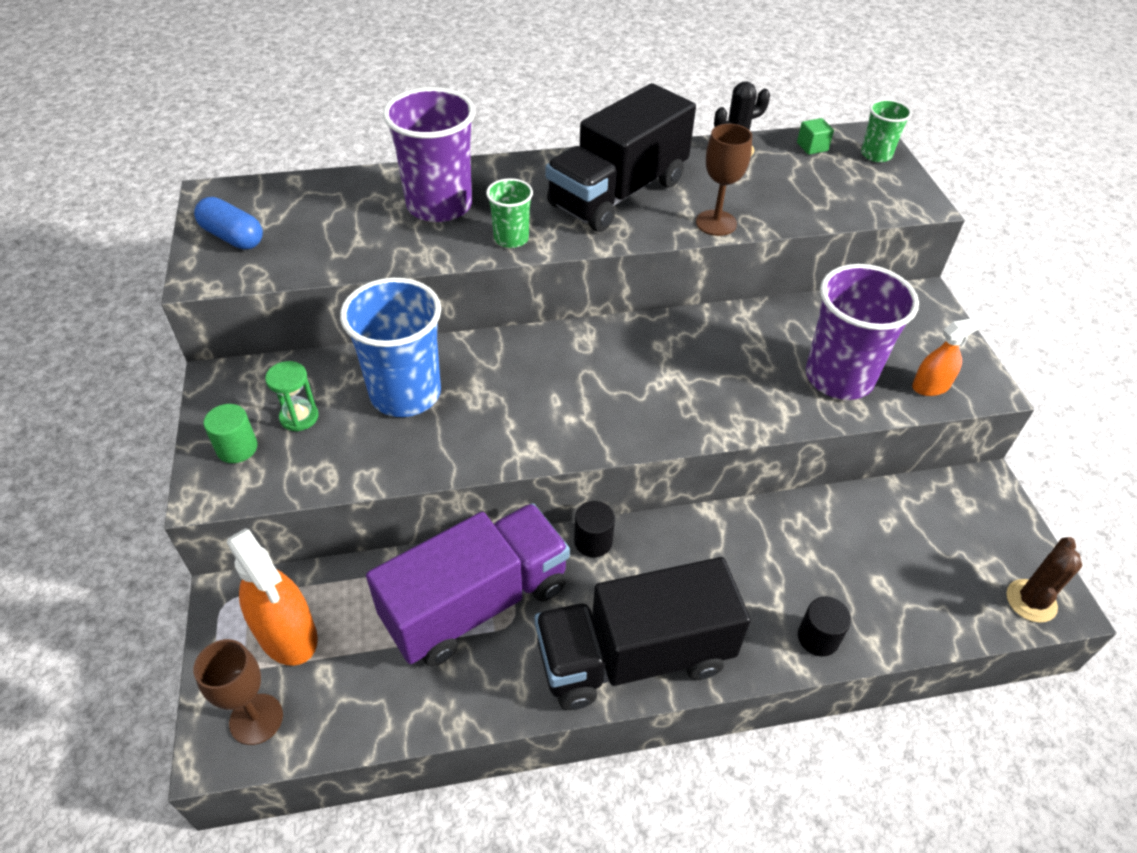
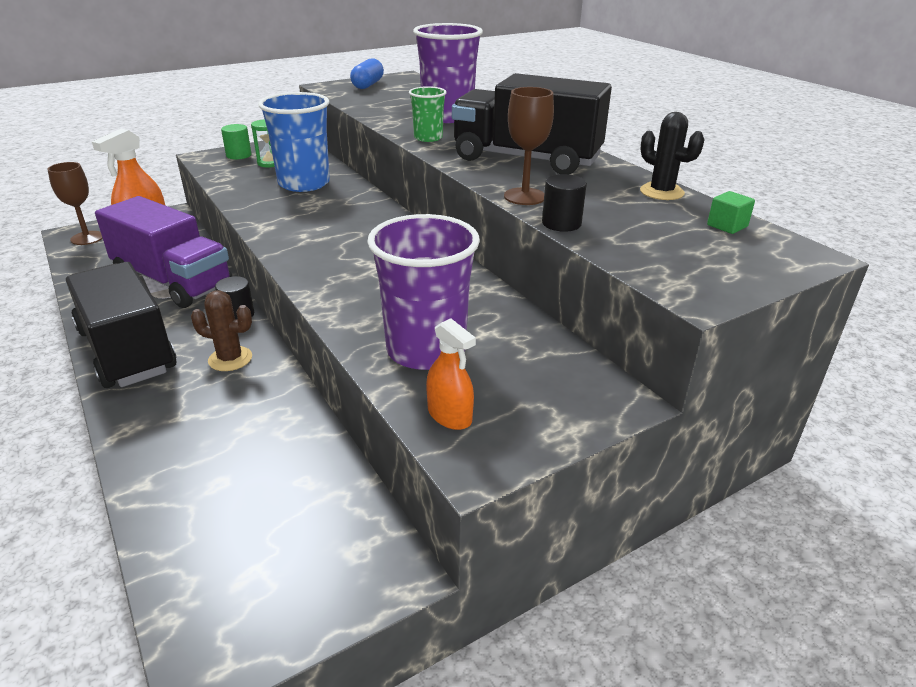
camera: 70 degrees right, 15 degrees down
black cylinder [798,597,851,657] -> black cylinder moved to [542,174,587,232]
green cup [861,99,912,162] -> none
brown cactus [1006,537,1082,623] -> brown cactus moved to [191,290,252,371]

